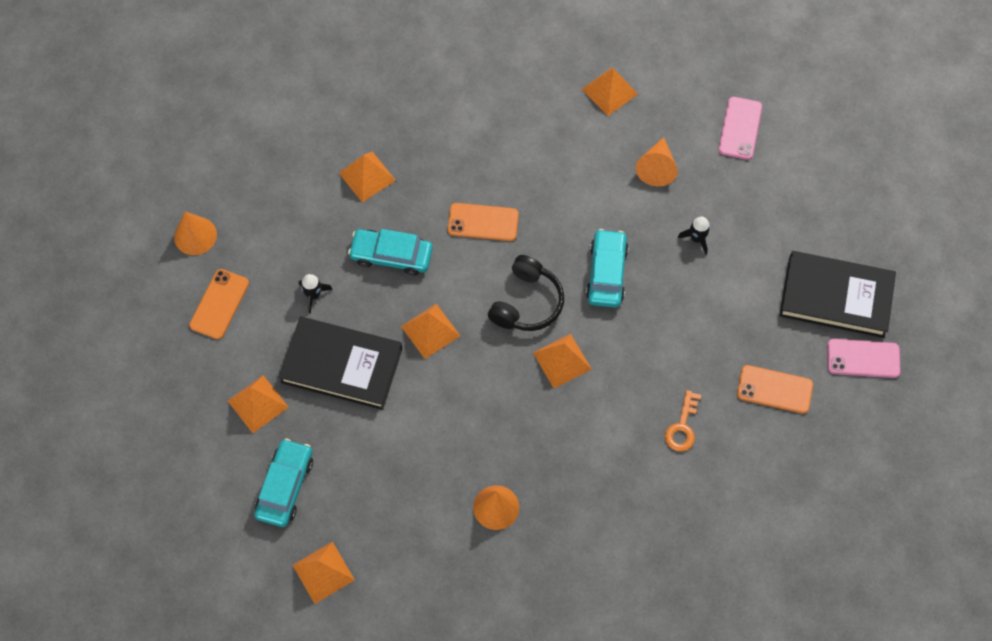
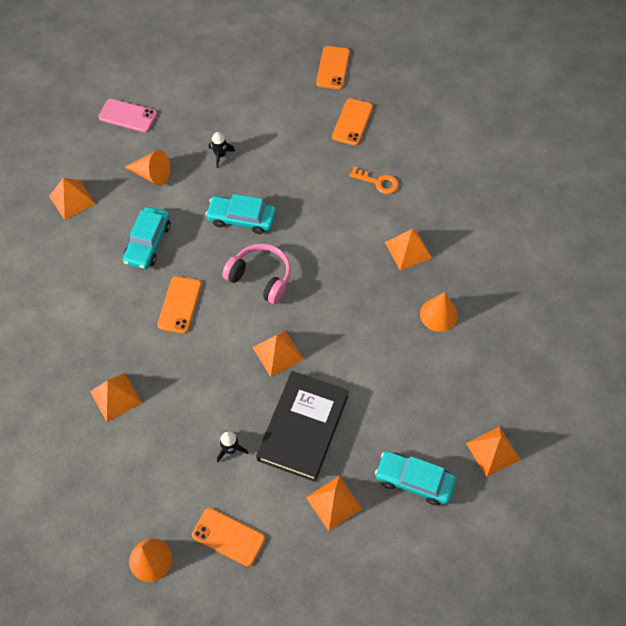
camera: 85 degrees left, 5 degrees down
turquoise car [348,229,433,276] -> turquoise car moved to [123,207,171,269]
black headphones [488,255,564,331] -> pink headphones [222,244,291,304]
orange pyramid [533,334,592,388] -> orange pyramid moved to [385,229,432,270]
black book [779,251,896,338] -> none
pink phone [827,339,900,378] -> orange phone [316,46,350,89]

